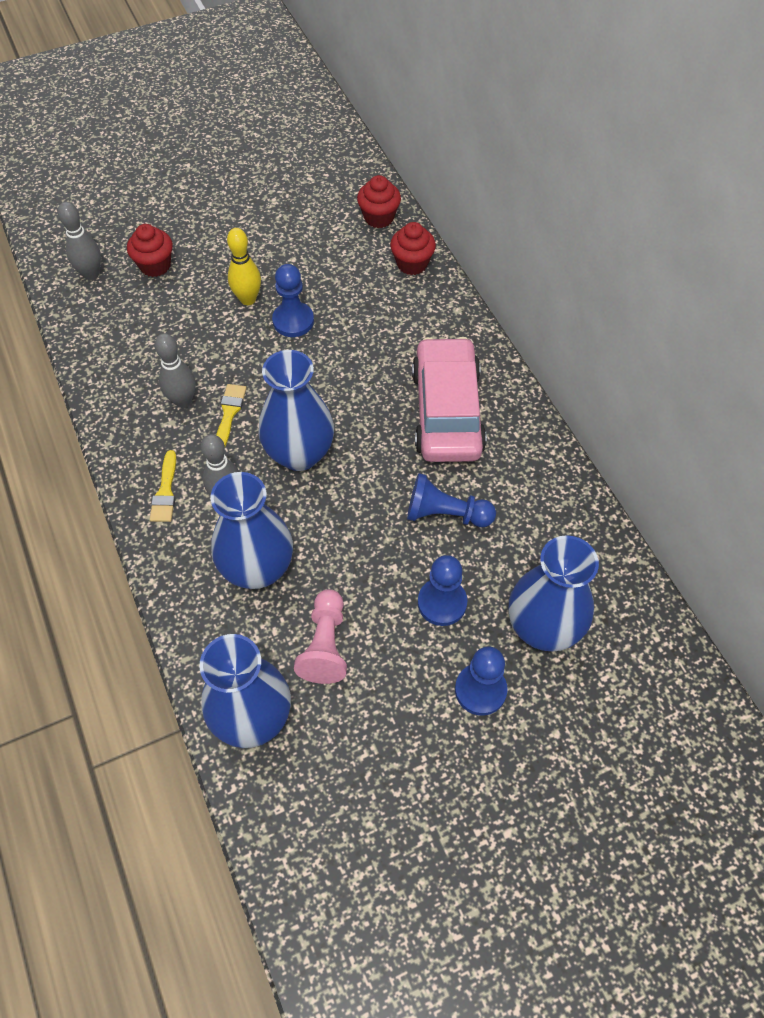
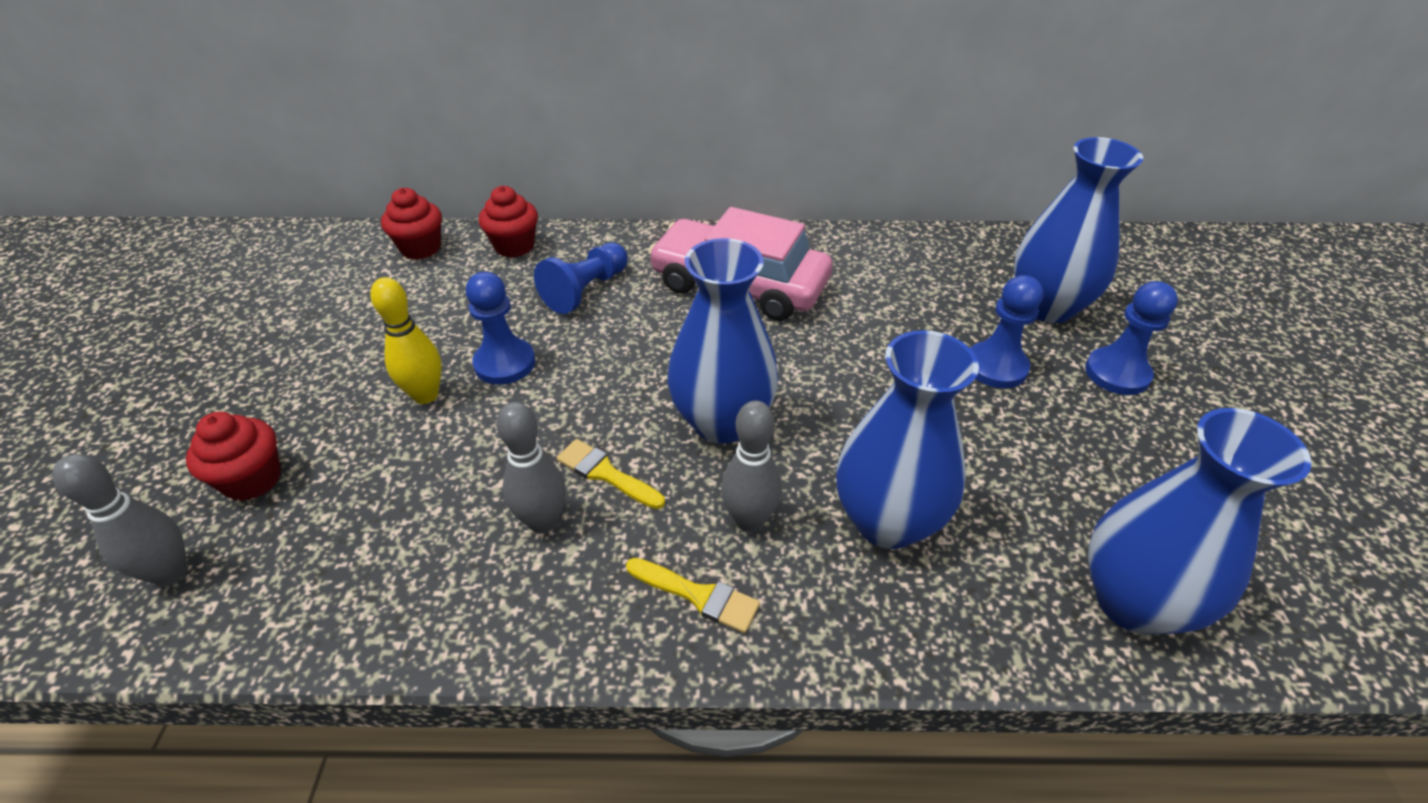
camera: 65 degrees left, 15 degrees down
pink pawn [294,589,347,684] -> none
blue pawn [407,473,496,527] -> blue pawn moved to [534,242,628,314]

